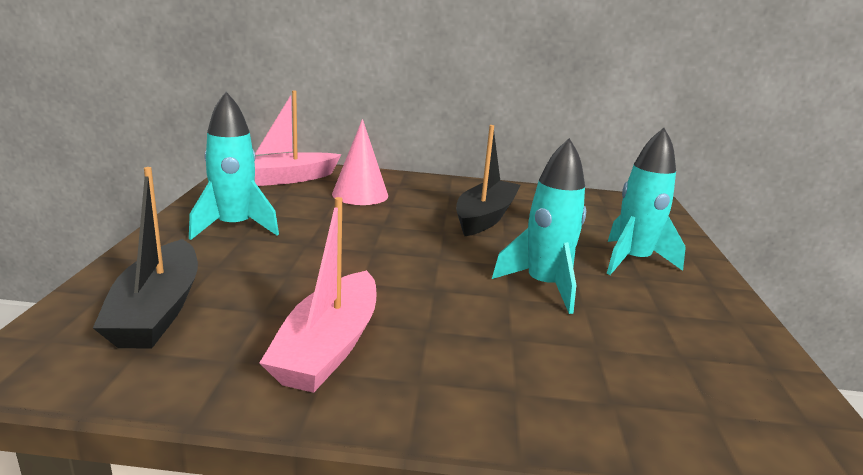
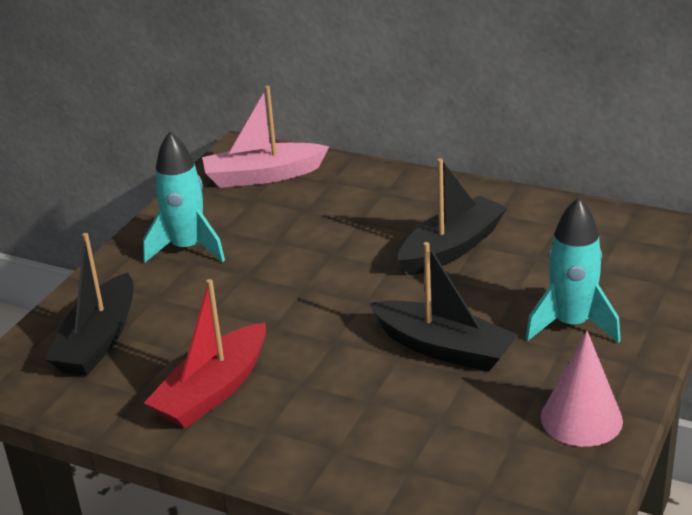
camera: 25 degrees right, 10 degrees up
pink boat [260,197,376,393] -> red boat [144,279,266,428]
pink cone [332,119,388,205] -> pink cone moved to [541,331,623,447]
turquoise rocket [492,138,586,314] -> black boat [369,242,518,372]

